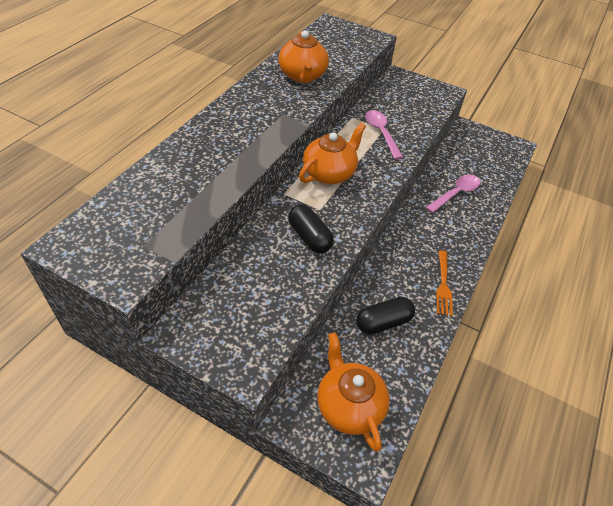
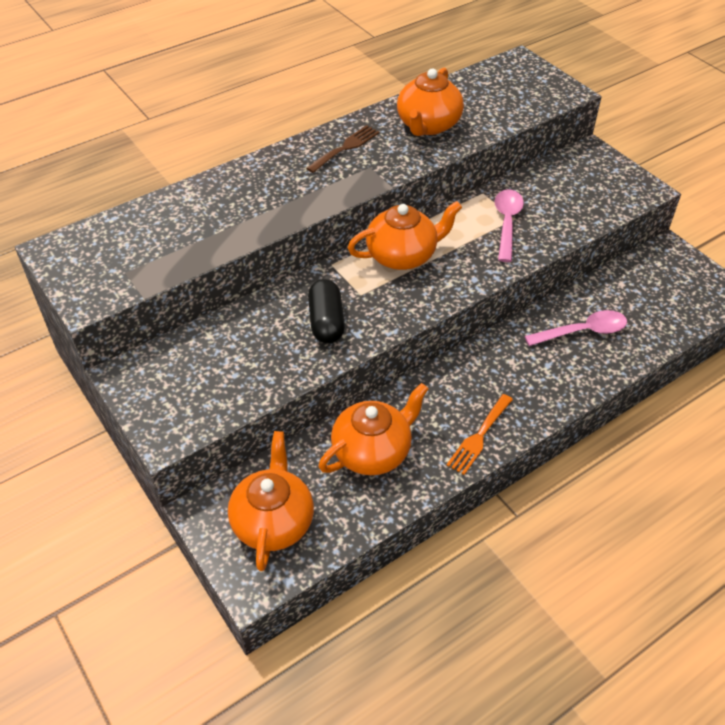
camera: 30 degrees right, 0 degrees up
black capsule [356,297,415,335] -> orange teapot [319,383,428,475]
none -> brown fork [306,125,379,173]

